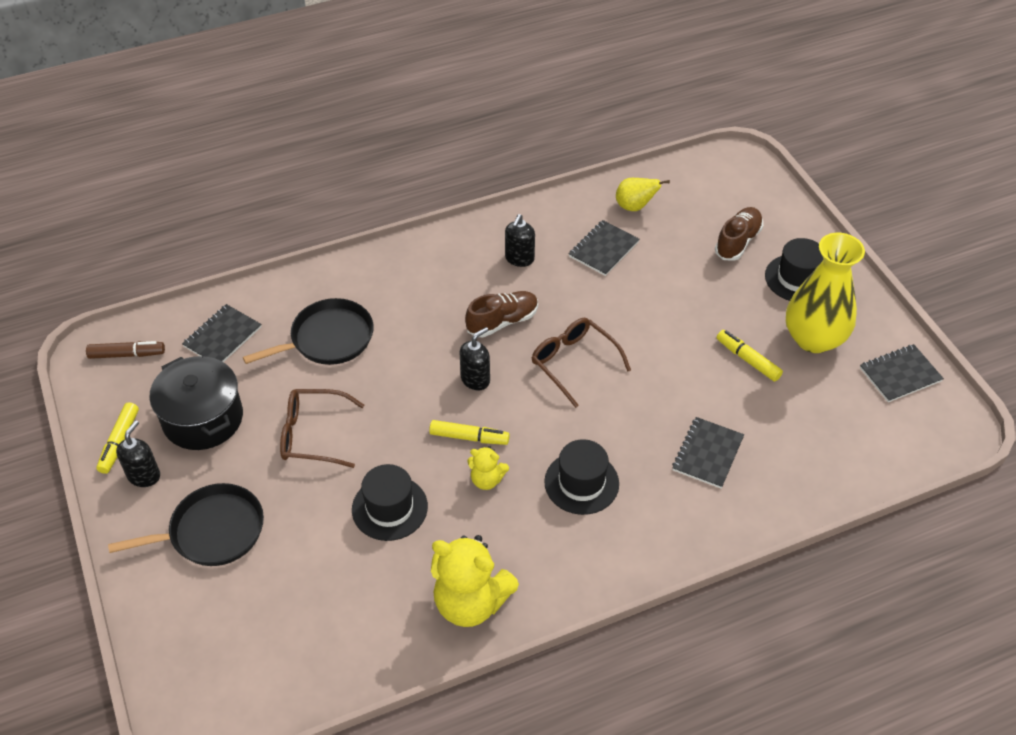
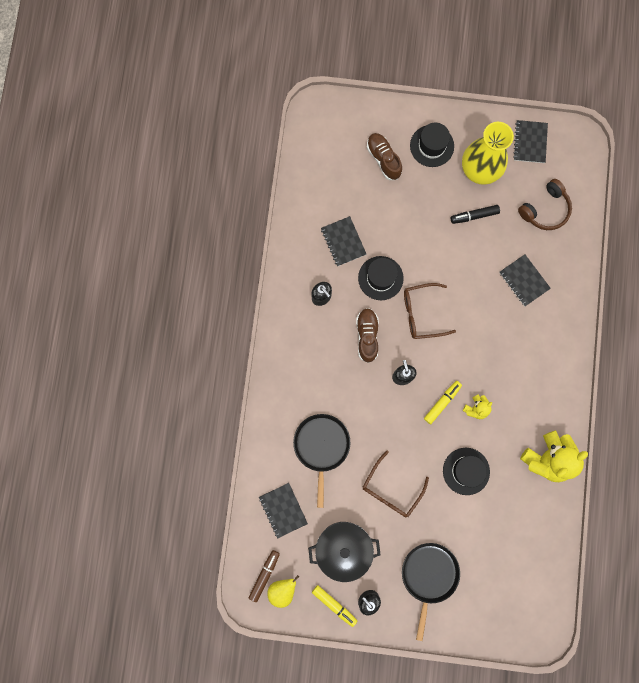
camera: 60 degrees left, 30 degrees up
black hat [544,439,619,515] -> black hat moved to [358,256,404,300]
yellow pear [616,178,670,211] -> yellow pear moved to [267,575,299,608]
yellow marker [717,330,783,382] -> black marker [450,205,500,224]
none -> brown headphones [518,179,572,230]

